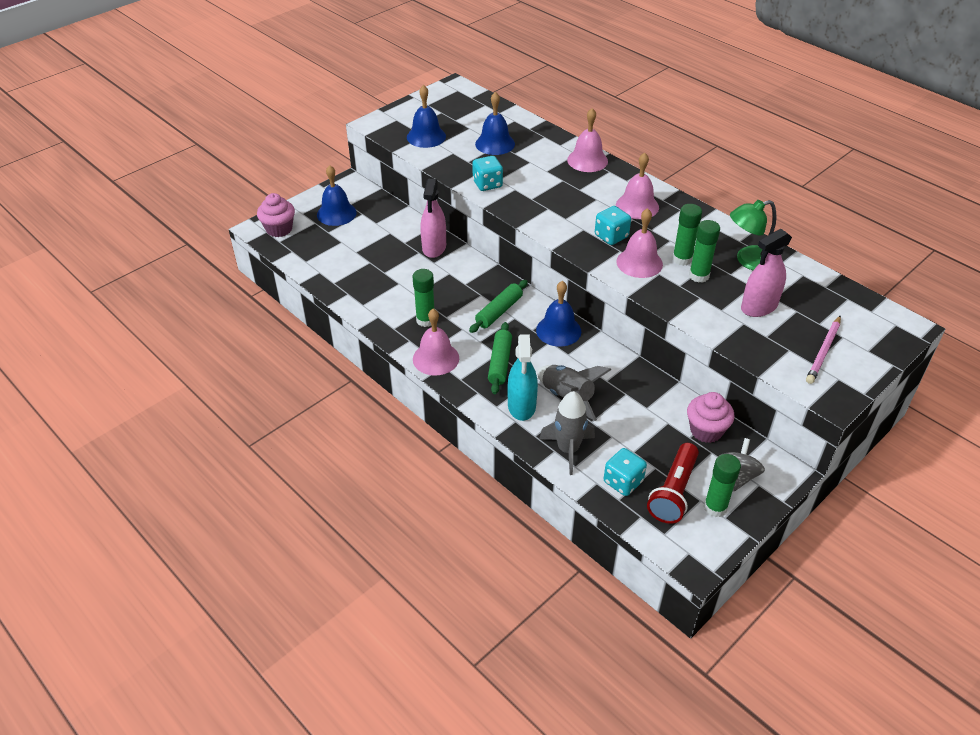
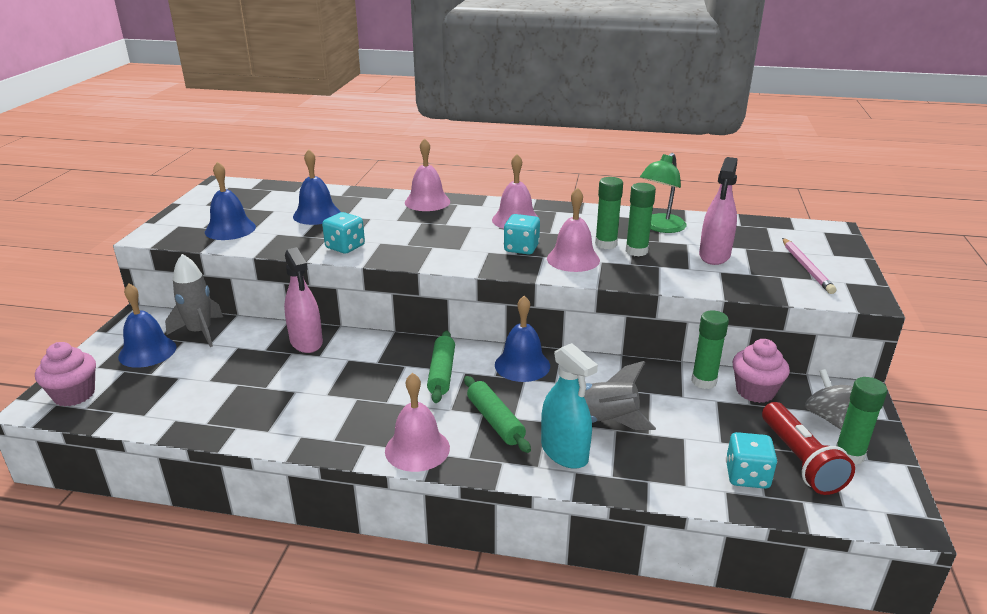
camera: 35 degrees left, 15 degrees down
green glue stick [413,269,434,327] -> green glue stick moved to [691,310,729,389]
grey rocket [539,391,595,475] -> grey rocket moved to [165,254,223,347]

